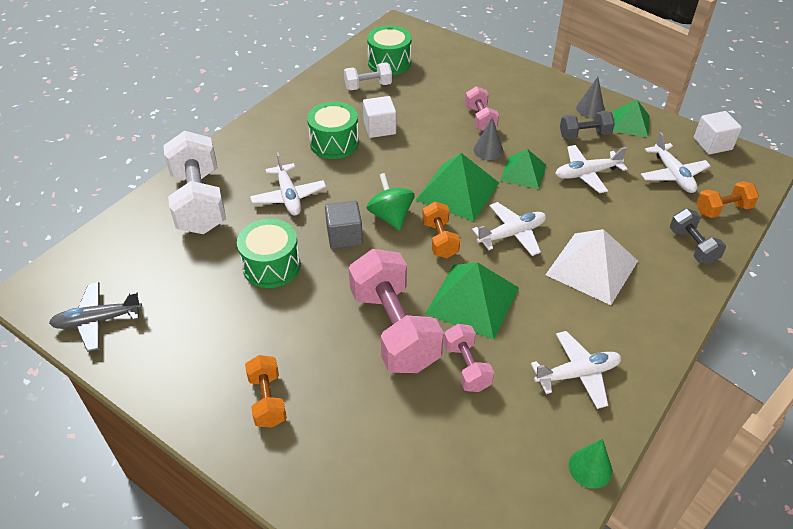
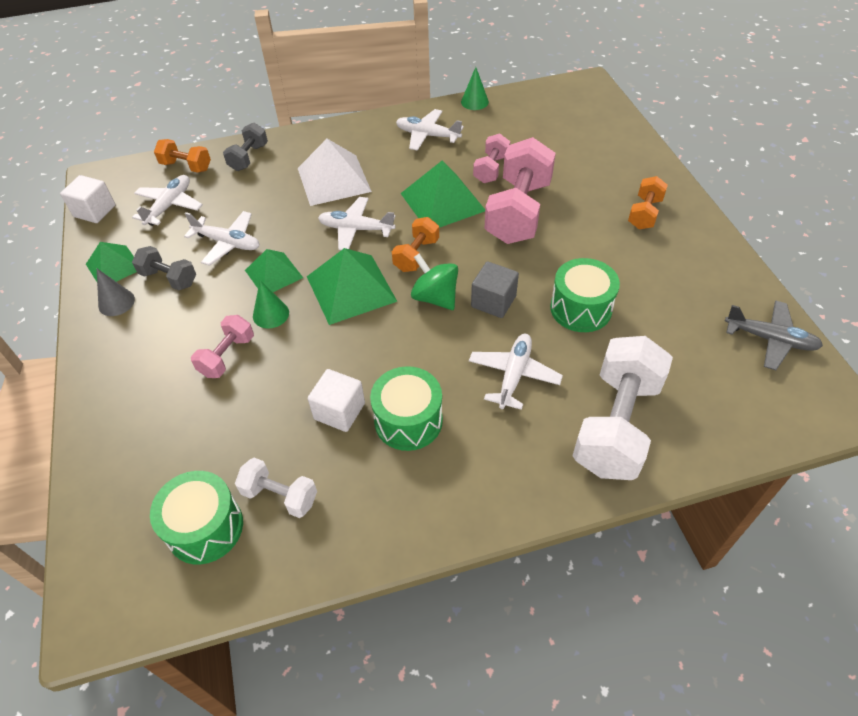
camera: 140 degrees left, 5 degrees up
green spinning top [367,173,415,231] -> green spinning top turned 120 degrees clockwise [411,253,458,310]
grey cone [474,117,503,160] -> green cone [253,280,289,329]

